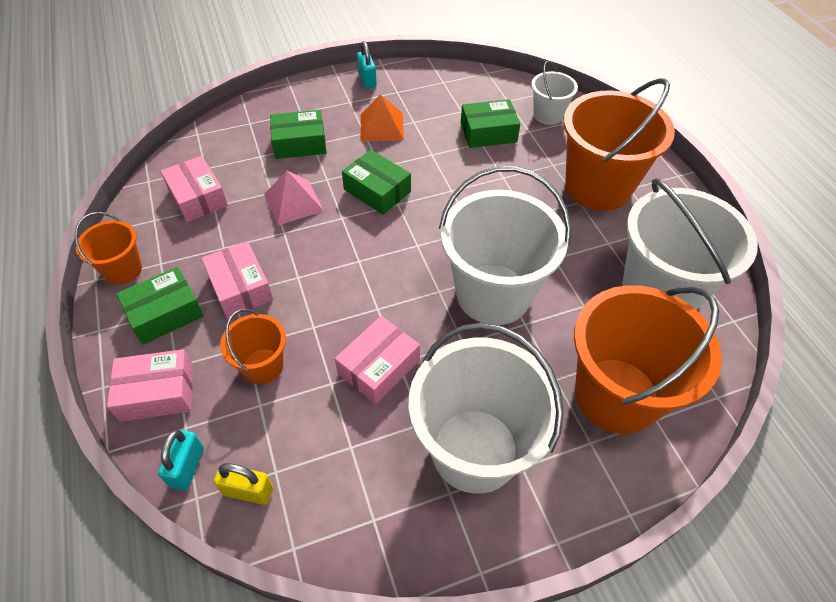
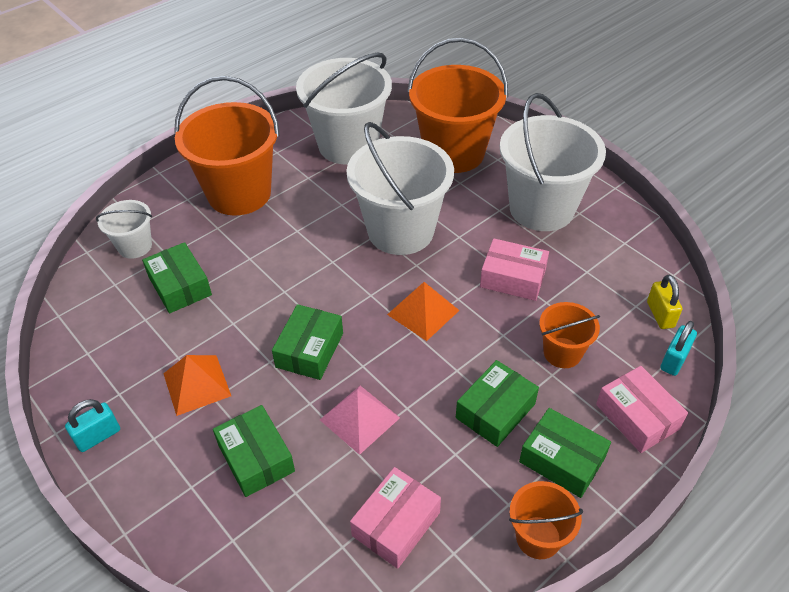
camera: 110 degrees left, 5 degrees down
turquoise padlock [158,429,204,490] -> turquoise padlock turned 45 degrees counterclockwise [660,321,697,376]
pink box [201,241,273,318] -> green box [456,360,539,447]
none -> orange pyramid [387,282,460,341]

